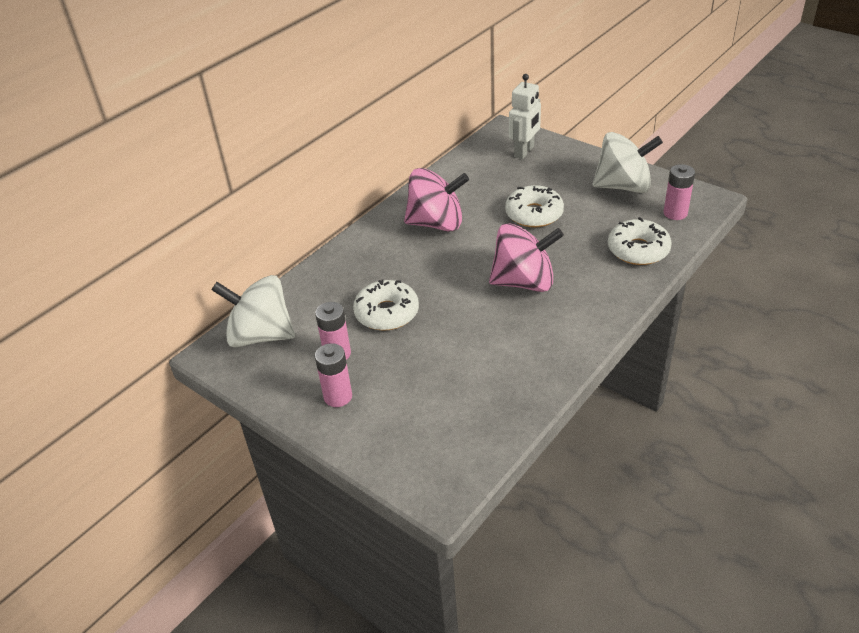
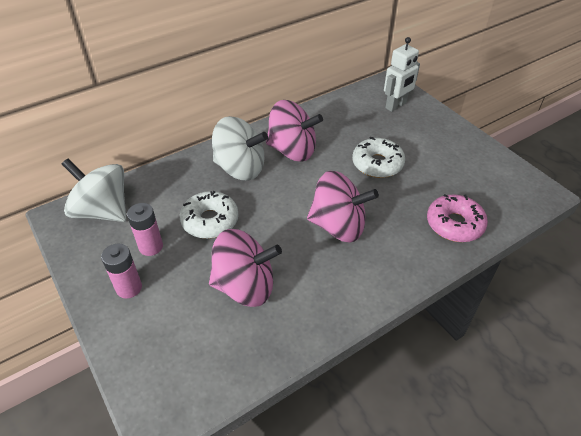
camera: 15 degrees right, 5 degrees up
white spinning top [593,132,663,193] -> white spinning top moved to [212,116,268,180]
white donut [608,217,672,265] -> pink donut [427,194,488,242]
pink battery [664,164,695,220] -> none
none -> pink spinning top [209,229,282,307]

